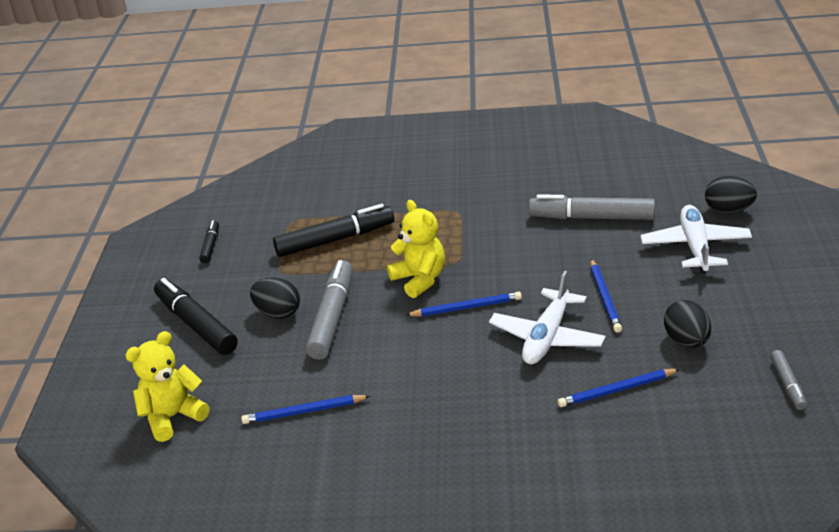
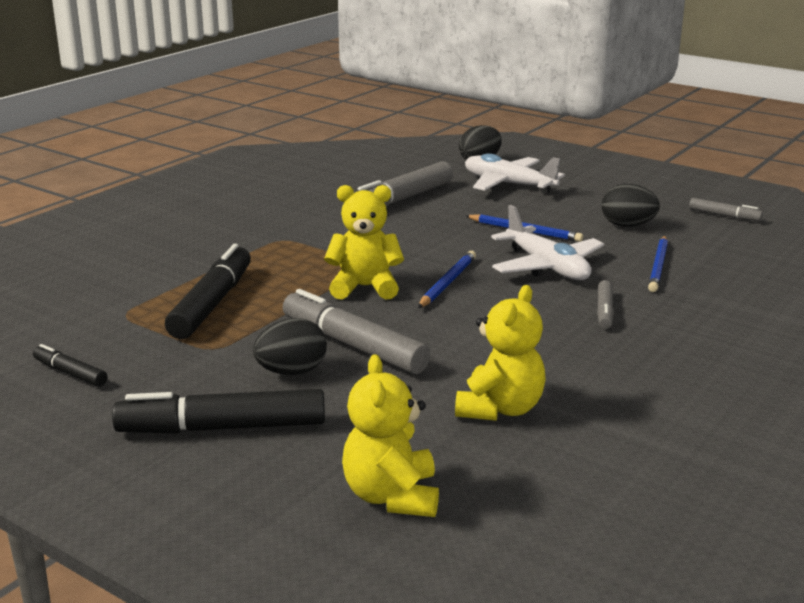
camera: 60 degrees left, 10 degrees down
blue pencil [241,395,370,424] -> yellow teddy bear [455,285,546,421]
none -> grey marker [597,280,614,329]

